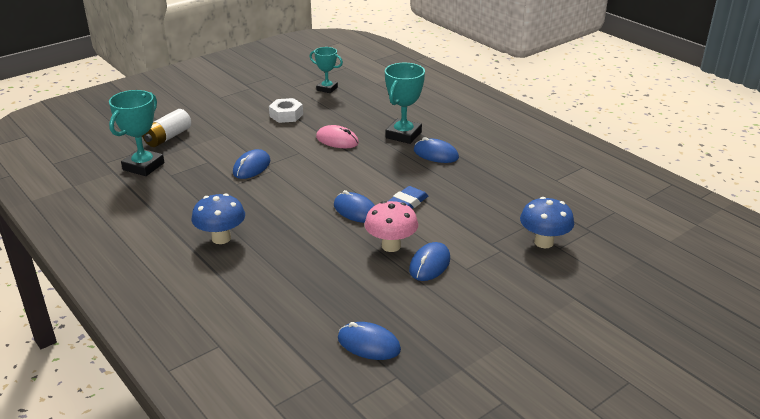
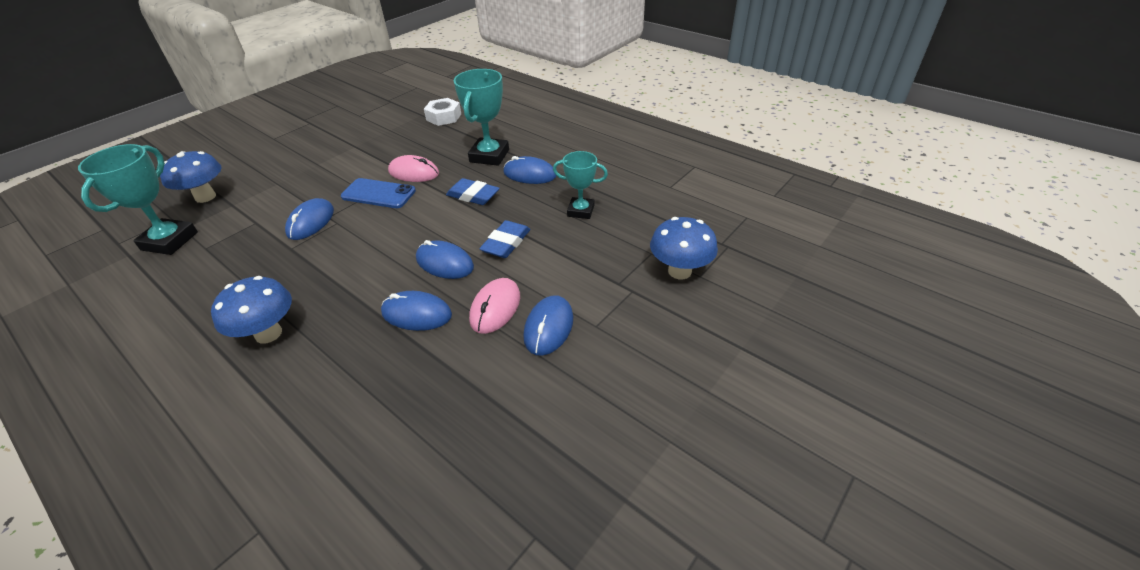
camera: 10 degrees left, 10 degrees up
white battery [142,109,191,147] -> blue mushroom [160,151,221,203]
white nut [269,98,303,123] -> white nut moved to [424,98,461,126]
turquoise trophy [310,47,343,93] -> turquoise trophy moved to [553,151,608,219]
blue mouse [338,322,401,360] -> blue mouse moved to [381,291,452,331]
pink mushroom [365,201,418,252] -> pink mouse [469,278,520,334]
none -> blue phone [341,178,416,208]
none -> blue eraser [446,178,500,205]

